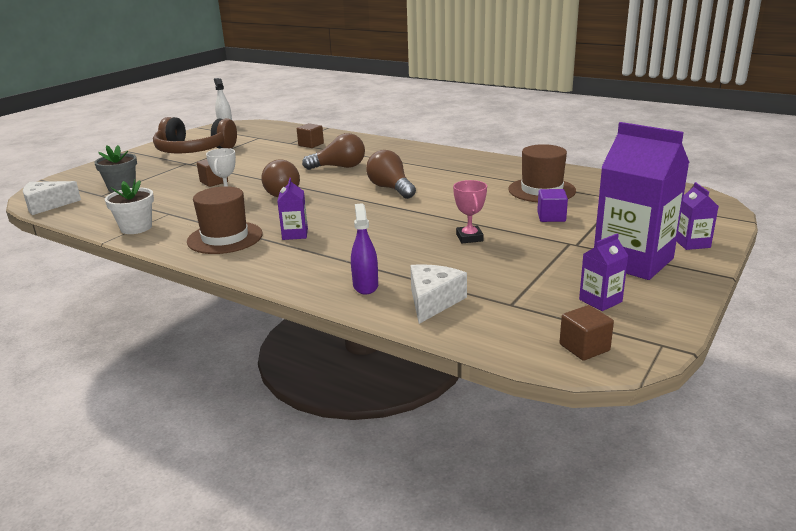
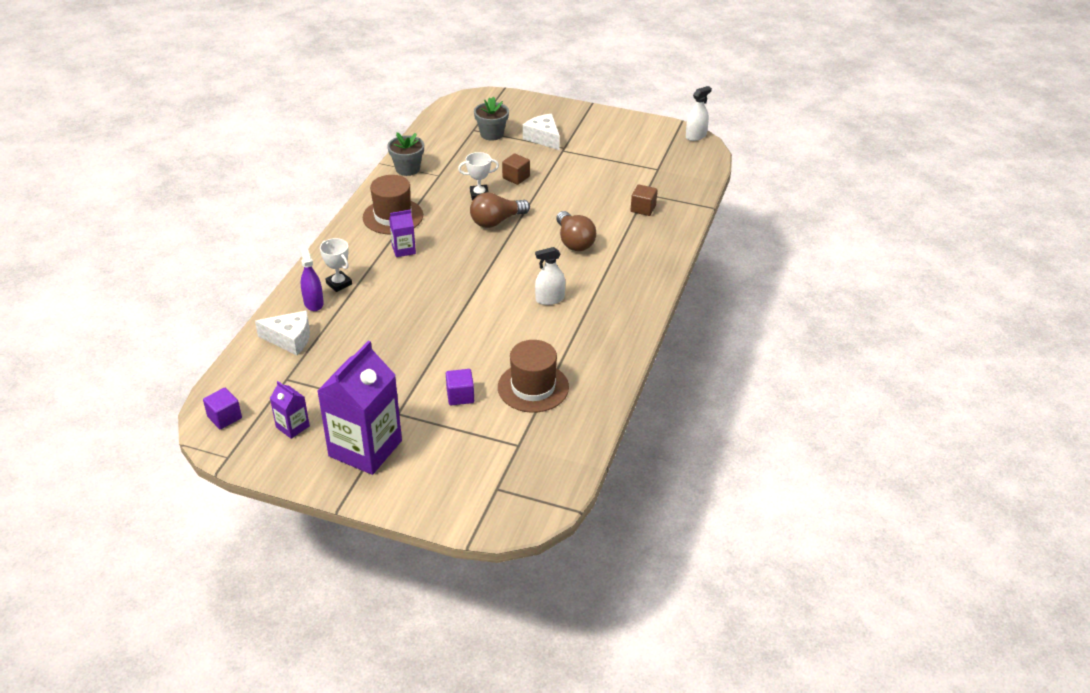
camera: 75 degrees right, 15 degrees up
white cheese [23,181,81,215] -> white cheese moved to [523,114,560,150]
white flower pot [105,180,154,234] -> grey flower pot [387,132,424,176]
brown headphones [153,117,237,153] -> none
purple spray bottle [351,203,378,294] -> purple spray bottle turned 90 degrees counterclockwise [299,245,324,311]
brown light bulb [366,150,416,199] -> none
pink trophy [453,180,487,243] -> none
brown cube [560,305,614,361] -> purple cube [203,388,242,429]
purple carton [677,182,719,250] -> none
none -> white trophy [320,238,352,292]
none -> white spray bottle [535,247,565,305]

